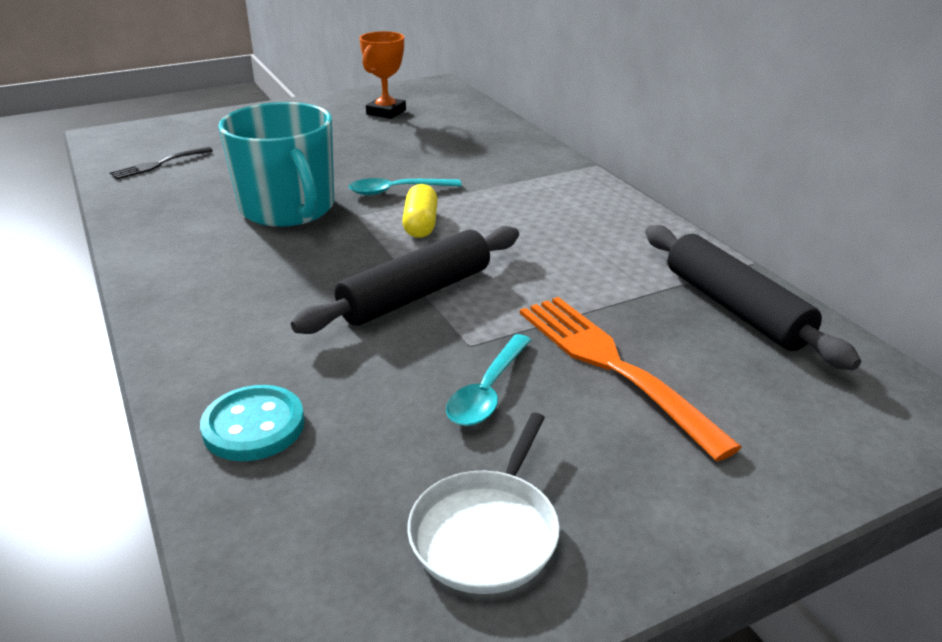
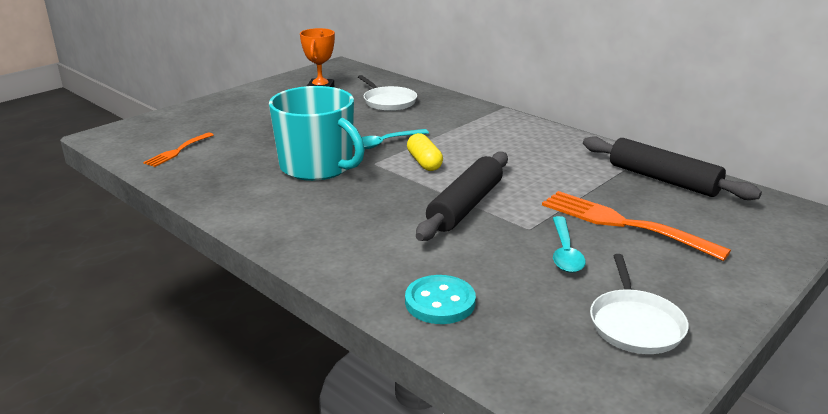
camera: 20 degrees left, 5 degrees down
black fork [110,147,213,179] -> orange fork [143,133,213,167]
none -> white pan [358,75,417,111]

